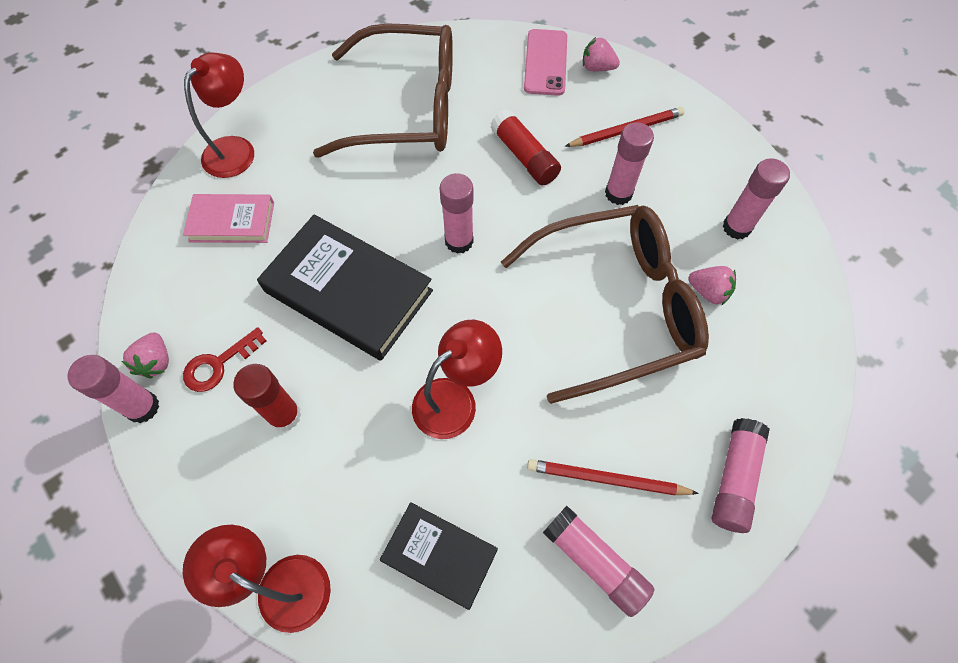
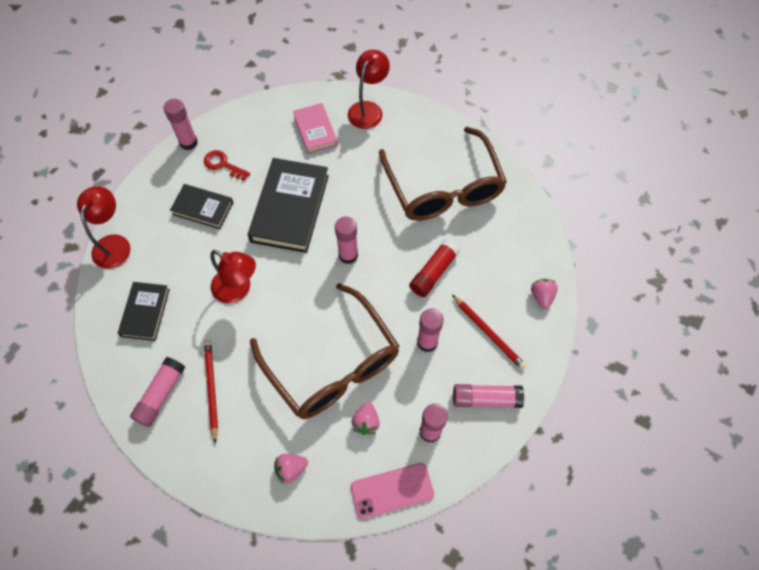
camera: 70 degrees right, 0 degrees up
pink strawberry [122,332,169,378] -> pink strawberry moved to [274,454,308,484]
red lamp [184,53,254,178] -> red lamp turned 75 degrees counterclockwise [348,50,390,129]
red glue stick [233,364,301,431] -> black book [170,184,233,229]
pink phone [524,29,567,96] -> pink phone moved to [351,463,434,519]
pink glue stick [712,418,770,533] -> pink glue stick moved to [453,384,524,408]

